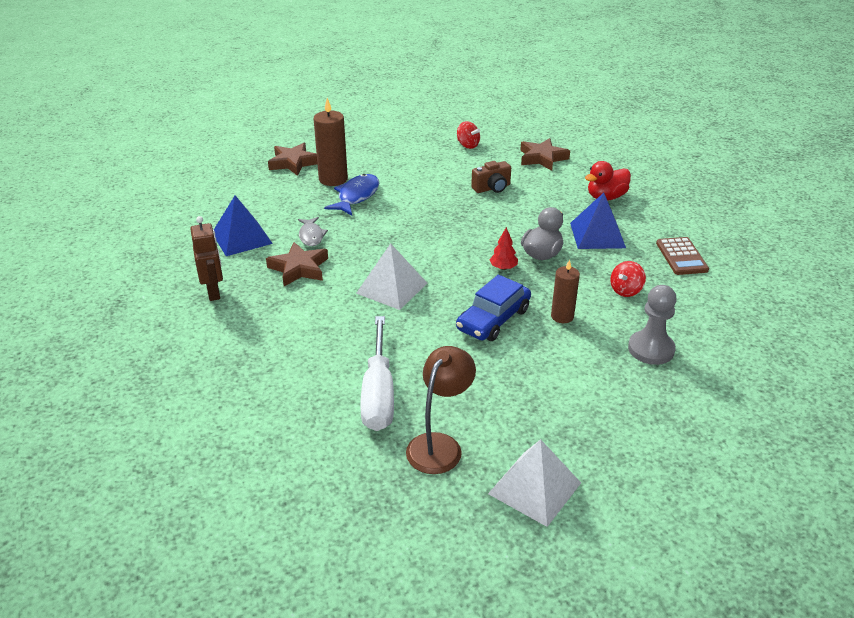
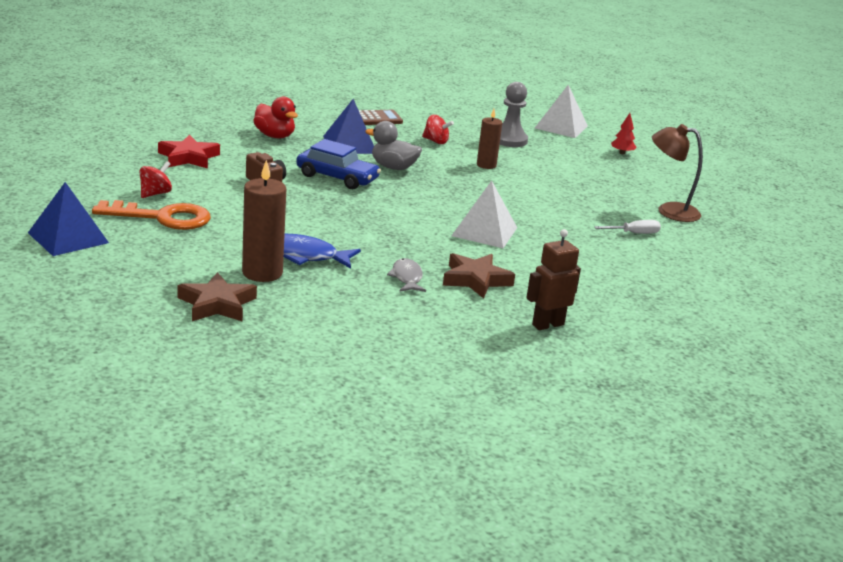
camera: 105 degrees left, 10 degrees down
blue pyramid [214,195,273,256] -> blue pyramid moved to [28,182,109,256]
grey fish [298,217,328,246] -> grey fish turned 75 degrees counterclockwise [387,258,426,292]
white screwdriver [360,316,394,431] -> white screwdriver [594,220,661,234], size x0.49
blue car [456,275,531,341] -> blue car moved to [296,139,381,189]
white pyramid [488,439,581,527] -> white pyramid moved to [535,85,588,138]
red tree [490,227,518,270] -> red tree moved to [611,113,637,154]
brown star [520,138,570,171] -> red star [158,135,220,168]
none -> orange key [92,200,211,230]

